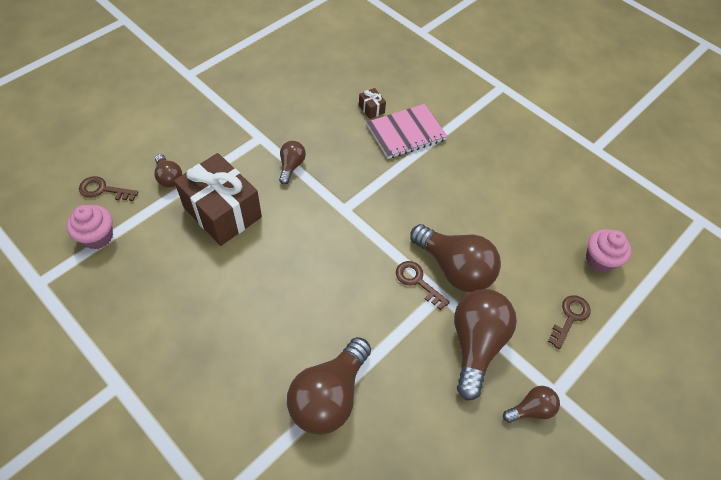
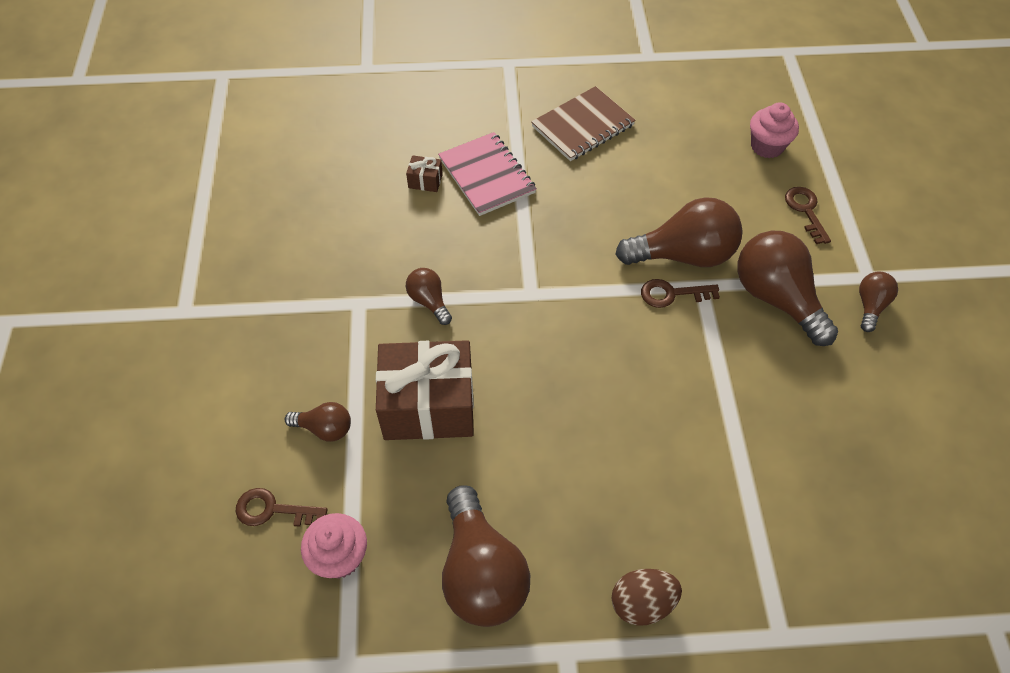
camera: 45 degrees left, 0 degrees up
brown key [79,176,139,201] -> brown key turned 45 degrees clockwise [236,488,328,527]
brown light bulb [287,337,371,435] -> brown light bulb moved to [442,485,530,627]
pink notebook [367,104,448,159] -> pink notebook turned 45 degrees counterclockwise [438,132,537,216]
none -> brown notebook [531,86,636,161]
none -> brown egg [611,569,682,626]

